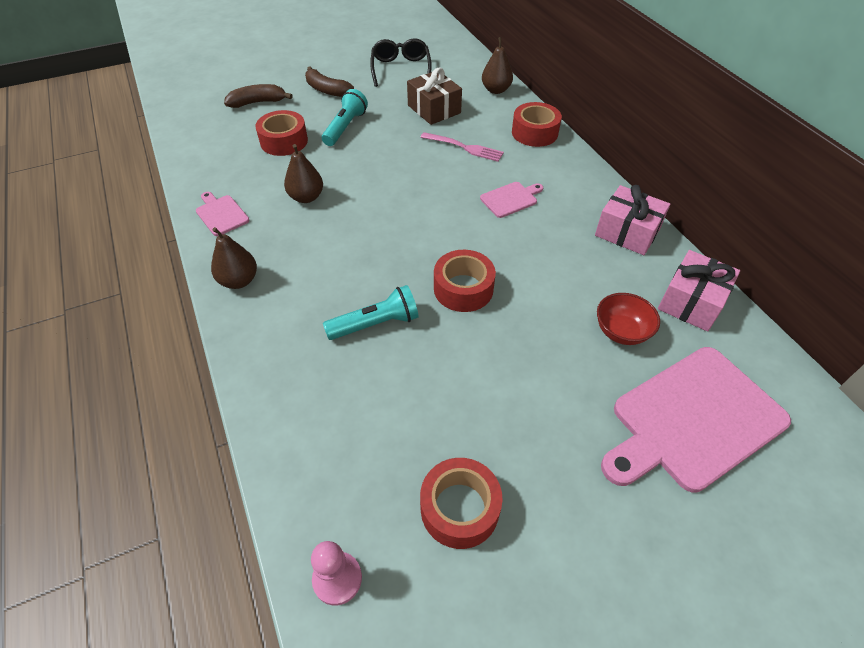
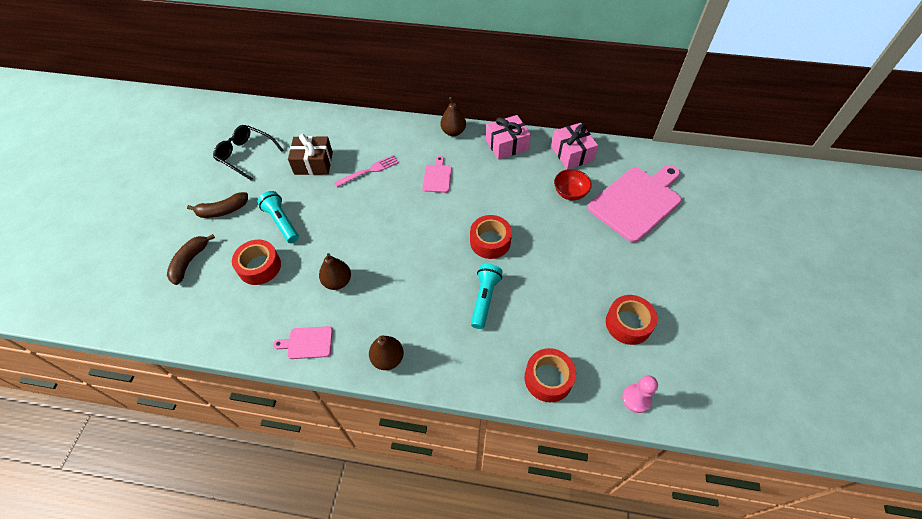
camera: 55 degrees left, 5 degrees up
brown pear [482,37,513,94] -> brown pear moved to [440,97,466,136]
red tape [512,102,562,147] -> red tape moved to [525,348,576,402]
pink cutting board [601,347,791,493] -> pink cutting board turned 135 degrees counterclockwise [588,165,681,242]

